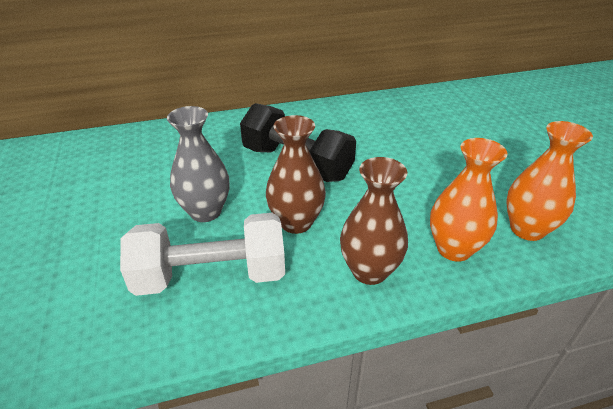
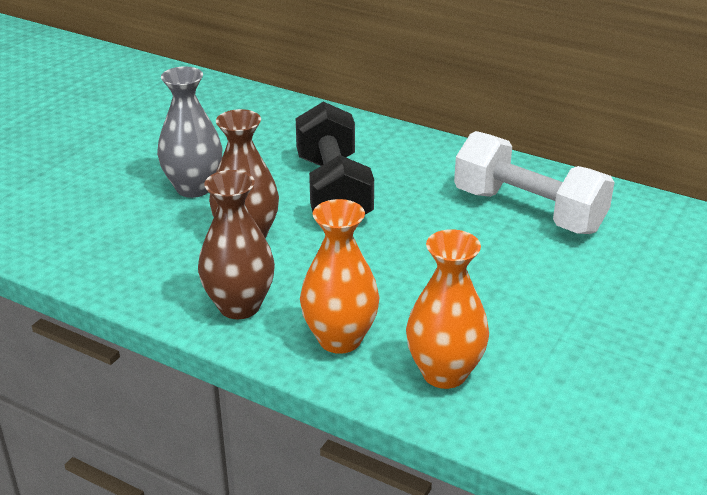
camera: 45 degrees right, 5 degrees down
white dumbbell [120,213,285,296] -> white dumbbell moved to [454,131,615,234]

